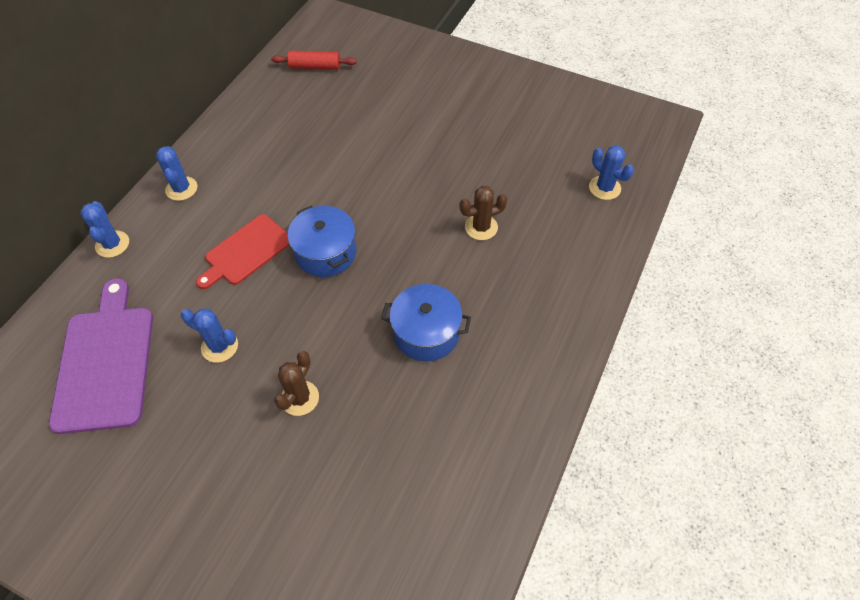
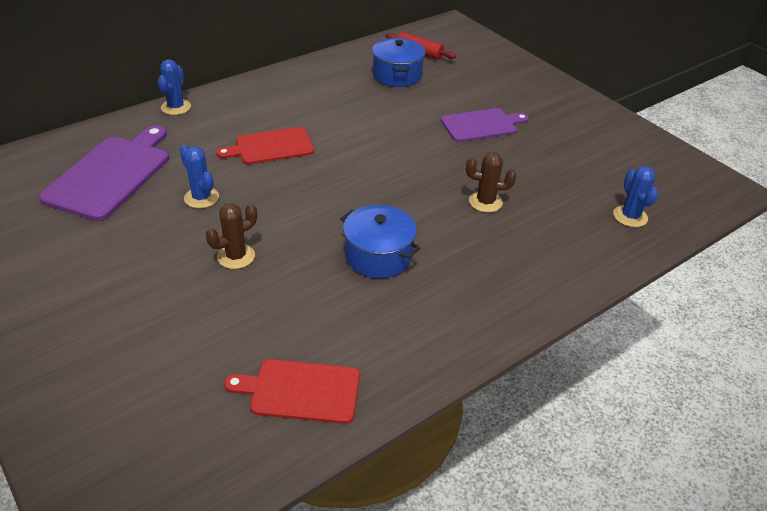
camera: 25 degrees right, 15 degrees down
blue cactus [156,146,197,201] -> none
blue pot [288,206,357,277] -> blue pot moved to [372,38,425,87]
none -> red cutting board [224,359,360,424]
none -> purple cutting board [441,108,529,142]

